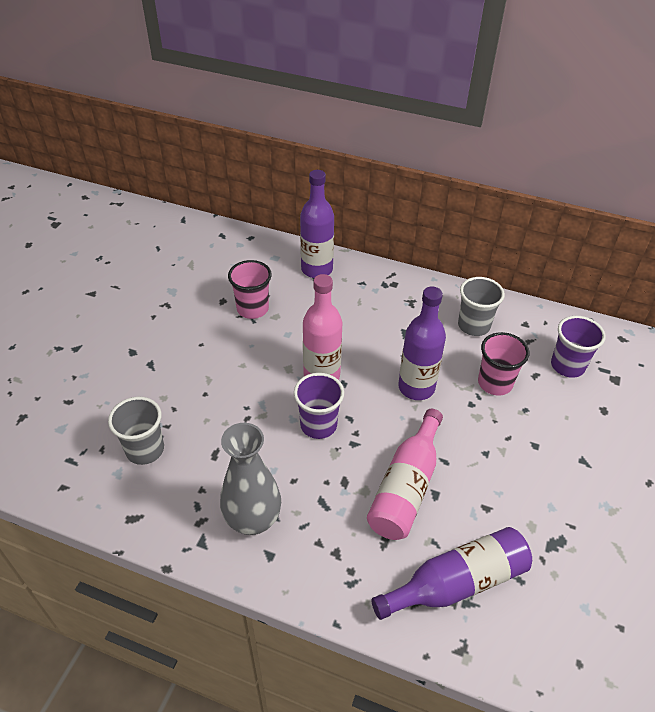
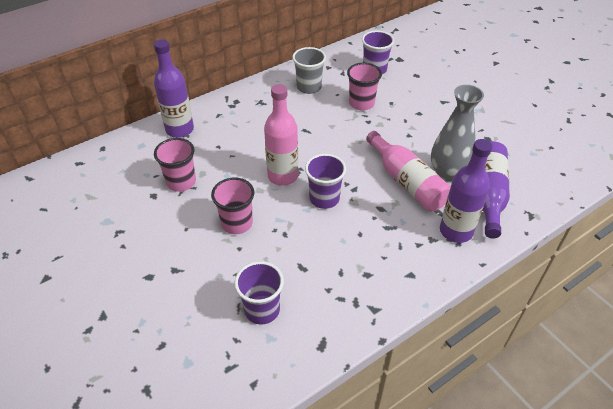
camera: 55 degrees left, 0 degrees up
grey cup [108,397,164,465] -> purple cup [234,261,284,324]
grey vase [220,423,281,535] -> grey vase moved to [431,85,484,181]
purple bottle [398,286,446,400] -> purple bottle moved to [440,139,492,243]
none -> pink cup [211,178,255,234]

